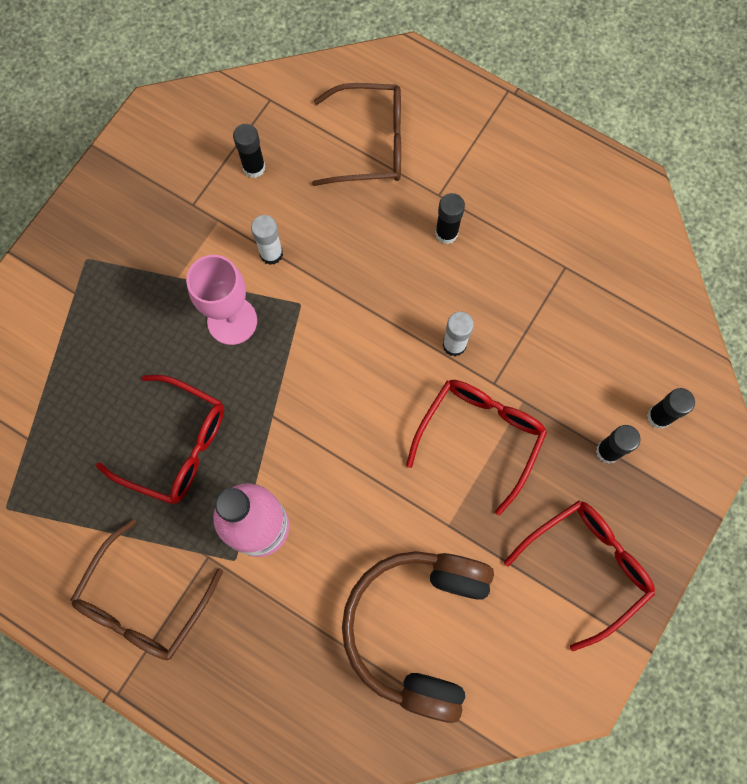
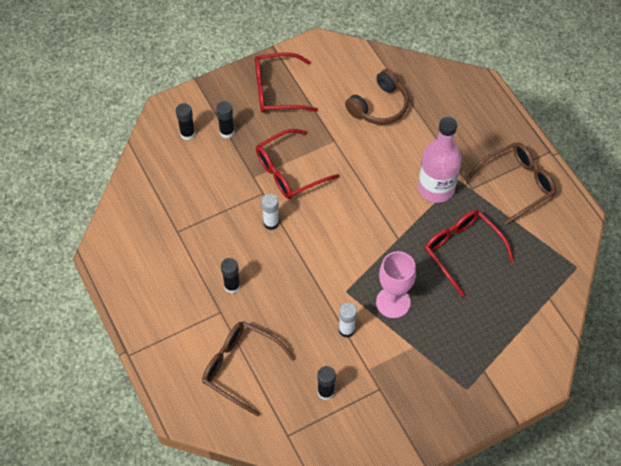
camera: 150 degrees left, 15 degrees down
brown headphones [342,551,494,723] -> brown headphones [345,69,409,125], size x0.67

